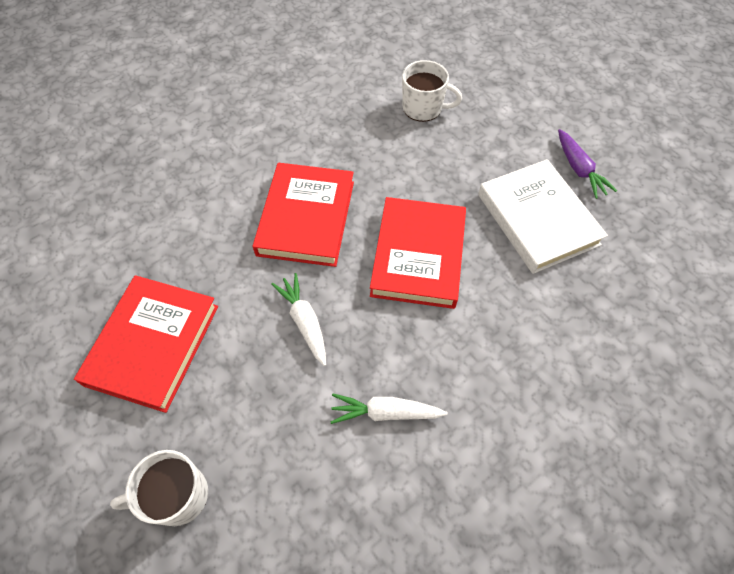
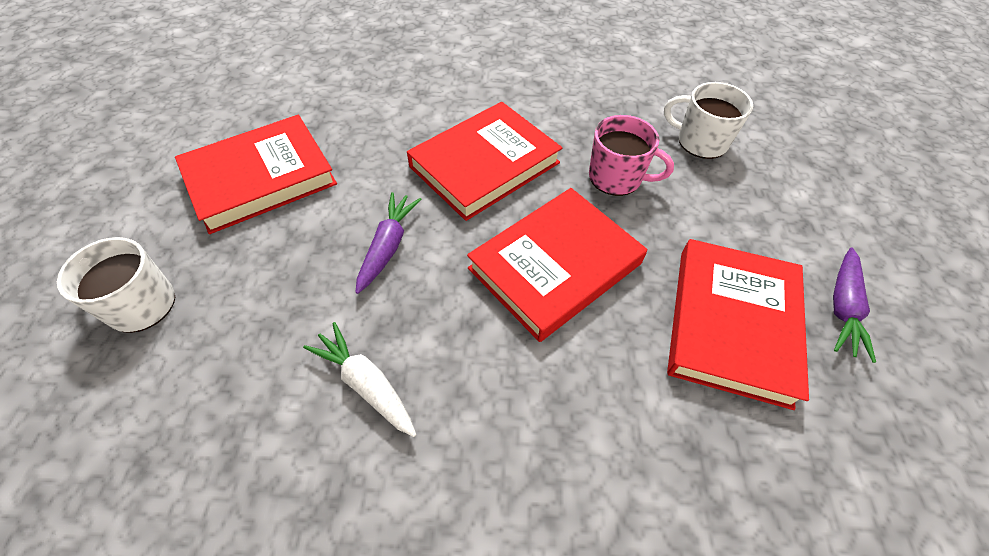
camera: 40 degrees right, 5 degrees down
white carrot [271,273,326,366] -> purple carrot [355,192,422,294]
white mug [402,60,462,122] -> white mug turned 150 degrees clockwise [664,82,753,159]
white book [478,159,608,274] -> red book [667,239,809,410]
none -> pink mug [589,115,674,196]

